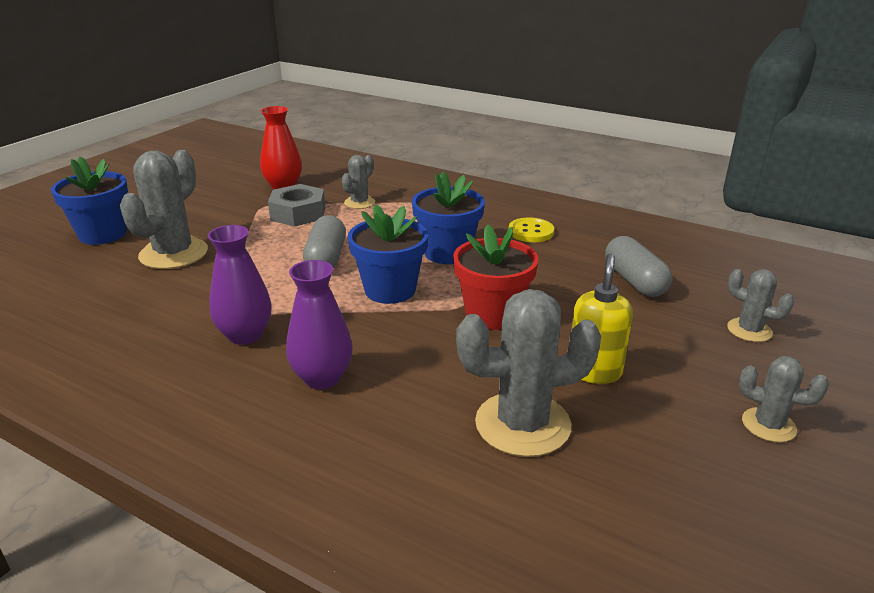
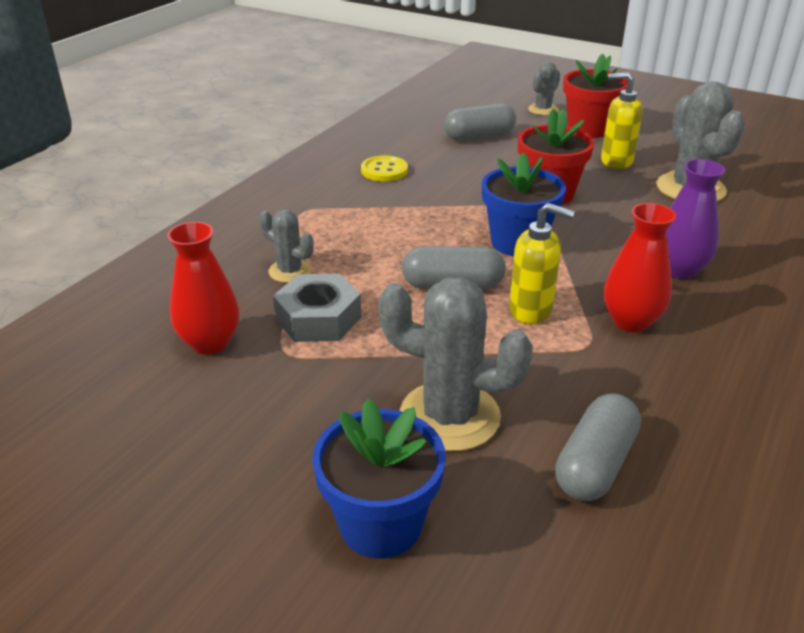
camera: 90 degrees left, 5 degrees up
purple vase [208,225,272,345] -> red vase [604,203,676,332]
blue flower pot [412,171,485,264] -> none
grey cactus [739,356,829,442] -> none
none -> yellow soap dispenser [509,203,575,324]
none -> grey capsule [555,393,641,501]
none -> red flower pot [563,54,628,138]

